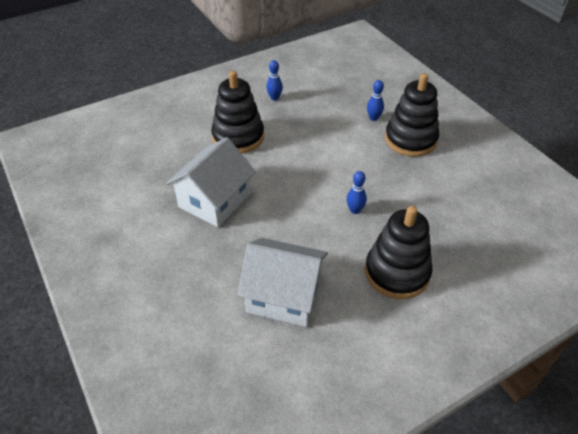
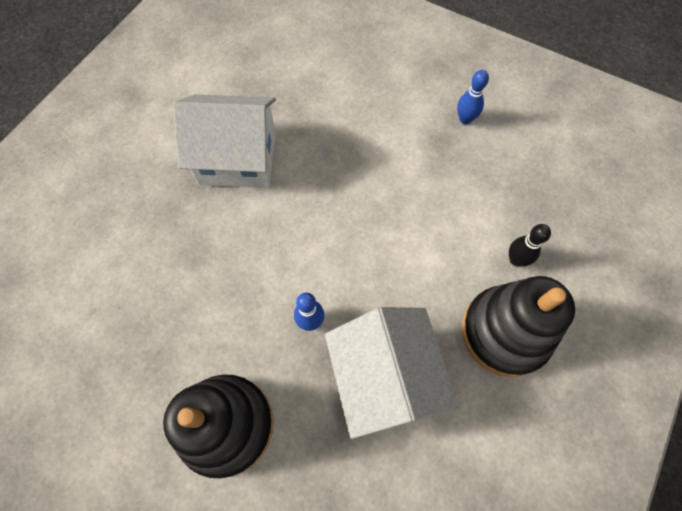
camera: 60 degrees right, 20 degrees up
black stacking toy [211,71,264,154] -> none
white house [237,238,328,327] -> white house moved to [325,307,459,439]
blue bowling pin [367,80,384,121] -> black bowling pin [509,224,551,266]

